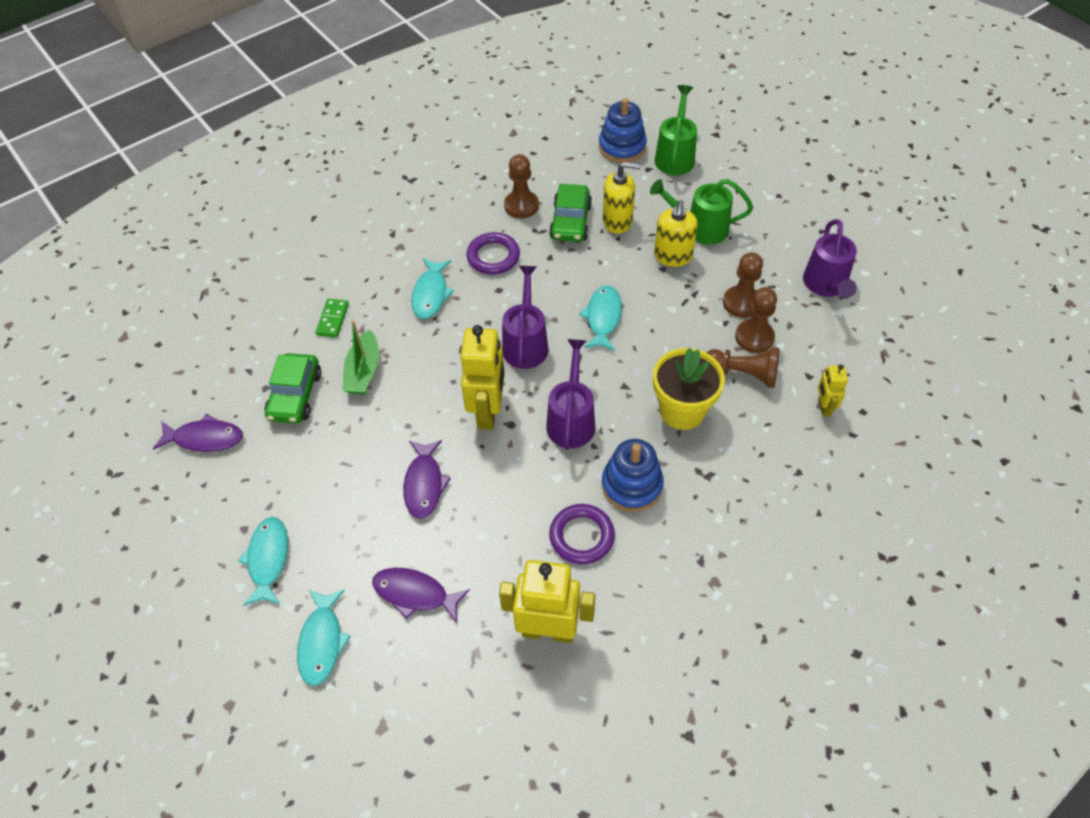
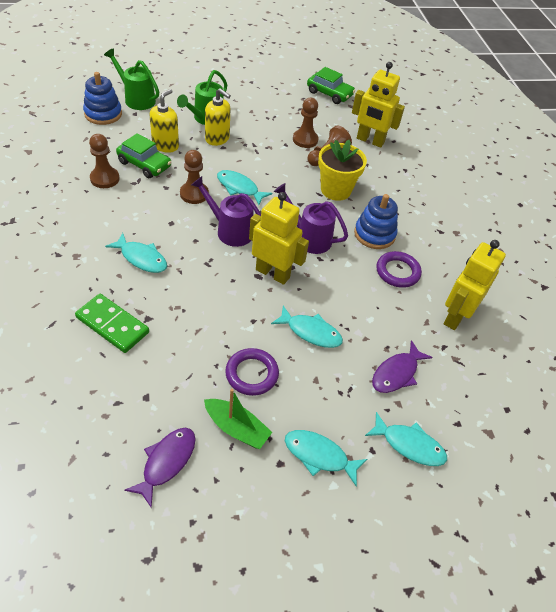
camera: 70 degrees left, 5 degrees down
green car [265,353,321,423] -> green car moved to [307,67,355,104]
green domino [316,299,349,337] -> green domino [75,294,149,353], size x1.69
green boat [342,321,379,394] -> green boat moved to [204,389,272,449]
purple fish [403,440,451,519] -> turquoise fish [271,305,343,348]
purple ring [467,232,520,275] -> purple ring moved to [225,348,279,396]
brown pawn [723,252,763,318] -> brown pawn moved to [180,150,209,204]
purple watering can [803,219,857,298] -> none
yellow robot [818,364,848,416] -> yellow robot [352,62,405,148], size x1.93

